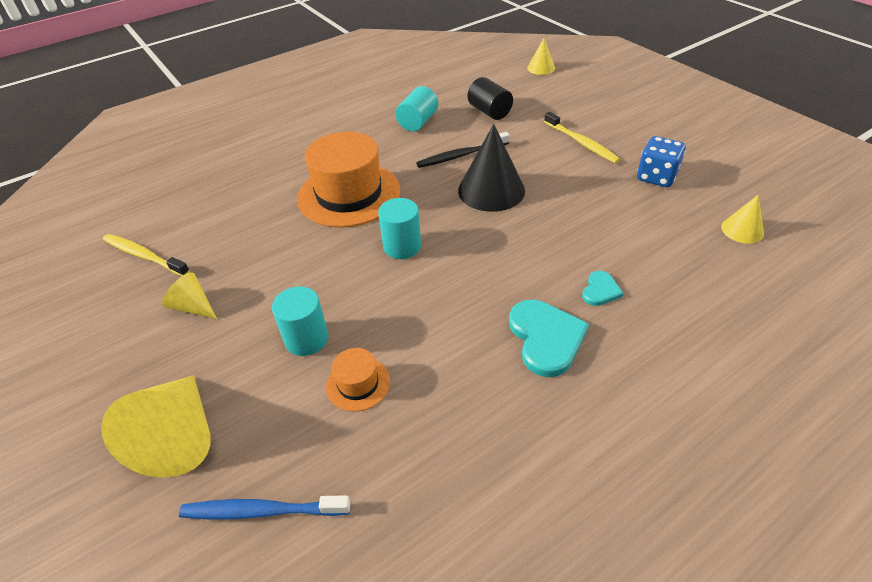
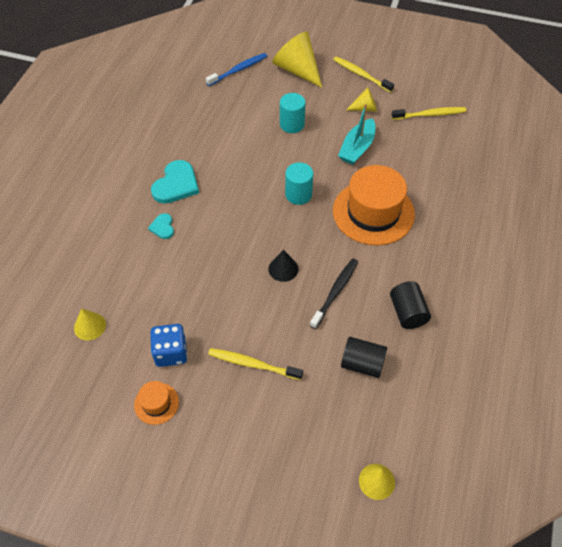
camera: 140 degrees right, 10 degrees up
orange hat [326,348,390,412] -> orange hat moved to [134,381,179,425]
turquoise cylinder [396,86,438,131] -> black cylinder [390,281,431,329]
black cone [458,124,525,212] -> black cone [269,250,298,282], size x0.54
turquoise heart [509,300,589,377] -> turquoise heart turned 105 degrees counterclockwise [151,160,199,203]
none -> yellow toothbrush [333,56,394,93]
none -> turquoise boat [338,104,375,165]

